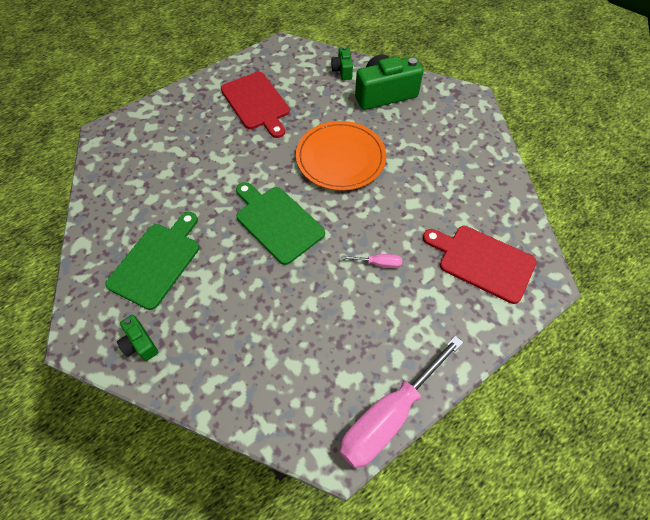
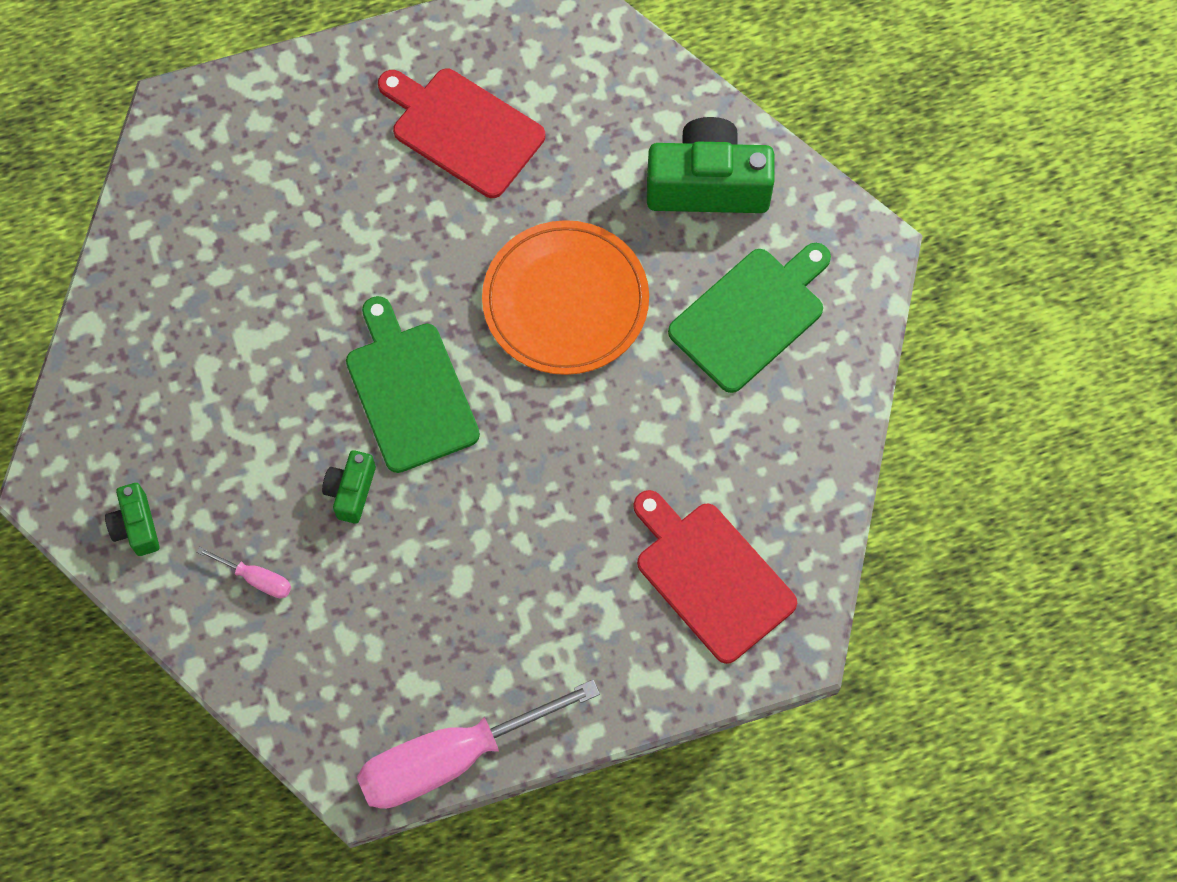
camera: 20 degrees right, 10 degrees up
green cutting board [105,212,199,310] -> green cutting board moved to [668,243,831,393]
red cutting board [221,72,290,138] -> red cutting board turned 135 degrees clockwise [378,69,545,198]
green camera [331,46,353,80] -> green camera moved to [322,450,376,524]
pink screwdriver [341,254,402,268] -> pink screwdriver moved to [196,546,291,598]

